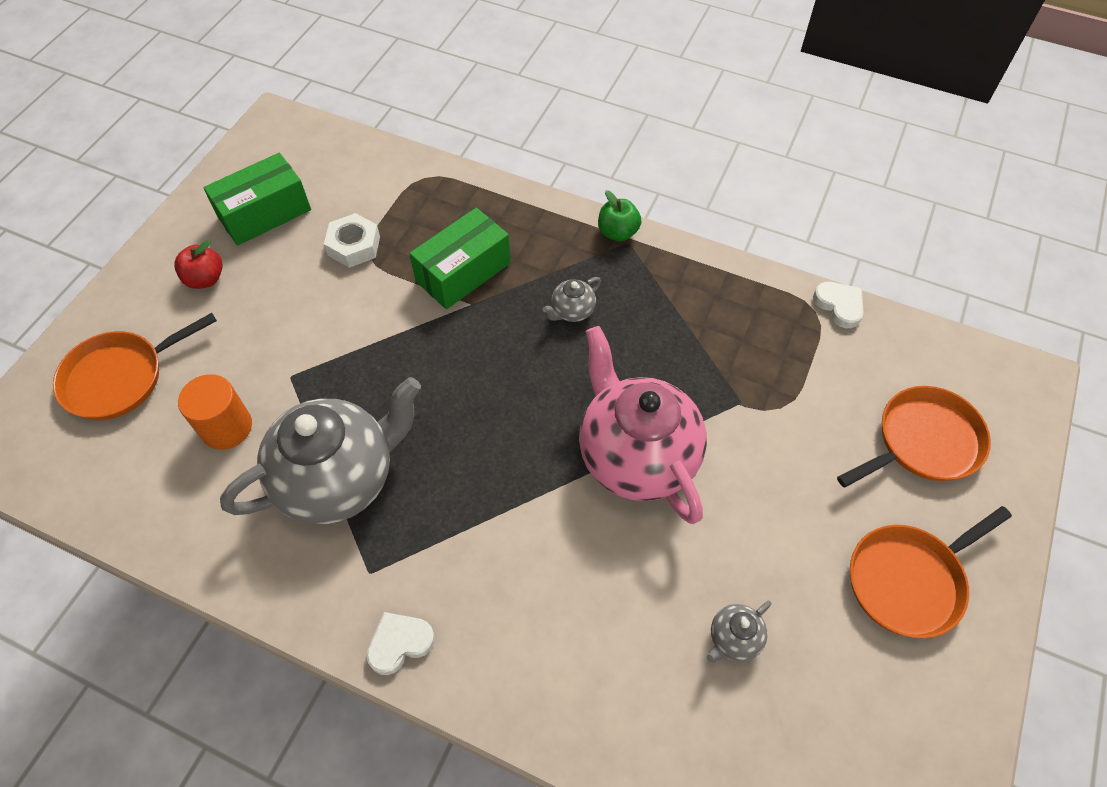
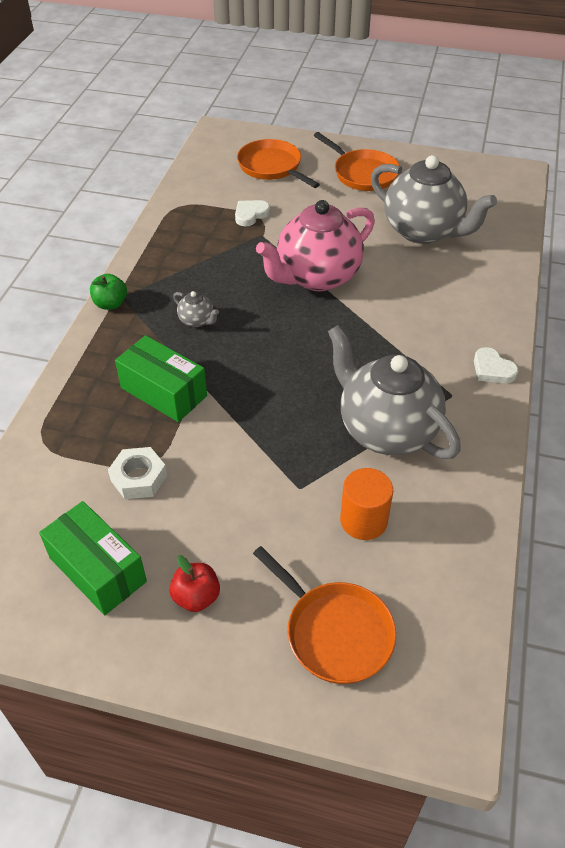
camera: 100 degrees left, 10 degrees down
grey teapot [707,601,771,662] -> grey teapot [371,155,497,244], size x2.48
white heart [813,282,864,328] -> white heart moved to [235,200,270,226]

